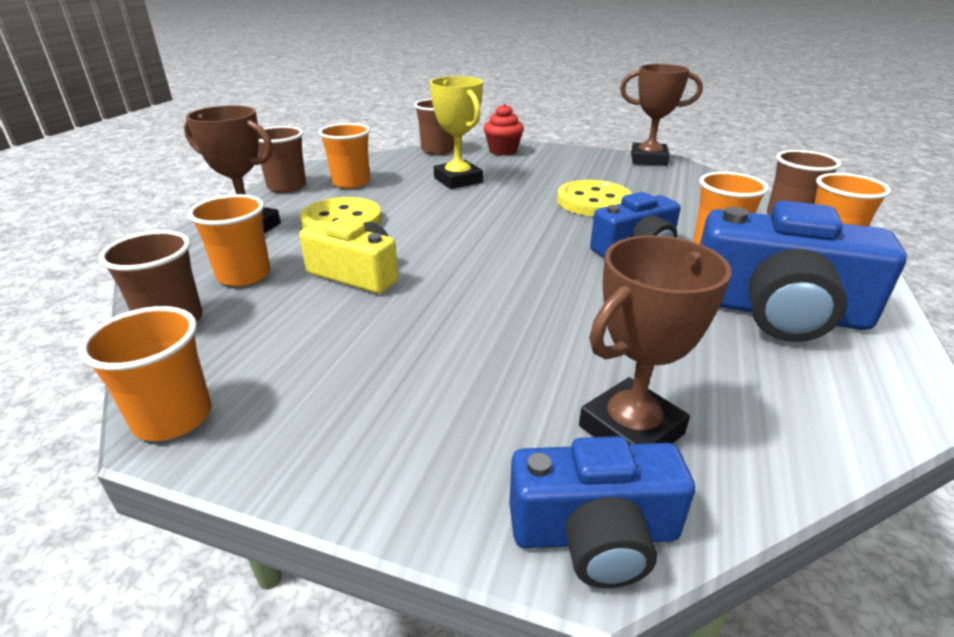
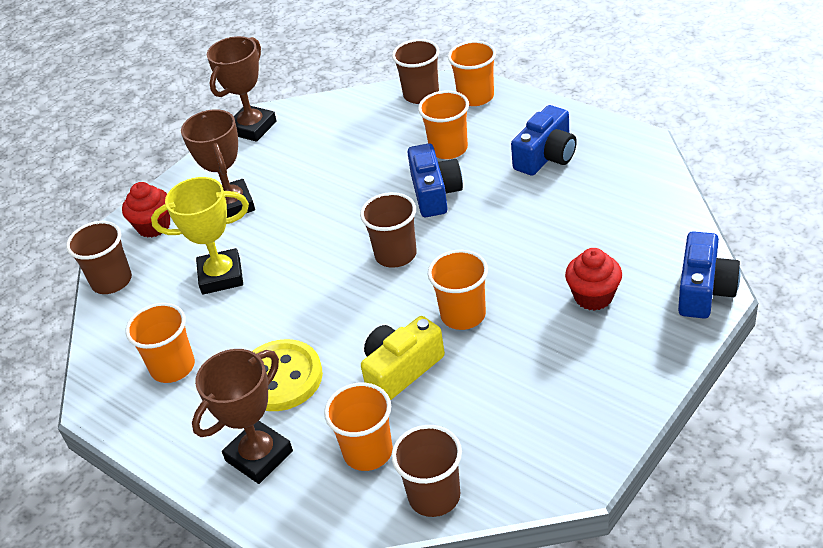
camera: 65 degrees left, 10 degrees up
orange cup [79,306,212,441] -> orange cup moved to [428,250,488,330]
brown cup [258,126,306,193] -> brown cup moved to [360,192,417,268]
yellow button [557,180,632,216] -> none
brown trophy [579,235,731,444] -> brown trophy moved to [181,109,255,218]
blue camera [700,201,907,342] -> blue camera [511,105,577,176], size x0.62
none -> red cupcake [565,248,622,311]

